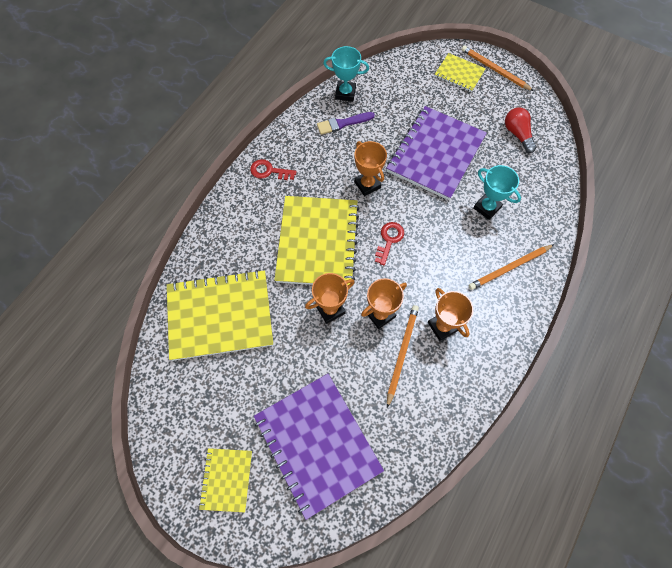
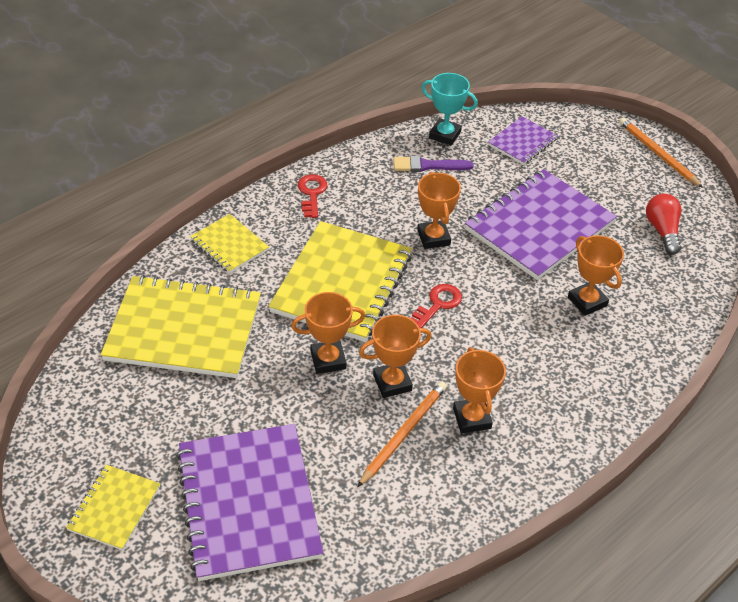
camera: 15 degrees right, 20 degrees down
red key [250,159,296,180] -> red key turned 60 degrees clockwise [298,174,327,218]
yellow notebook [435,53,486,92] -> yellow notebook moved to [190,214,269,273]
orange pencil [468,244,554,290] -> none
turquoise trophy [473,165,521,220] -> orange trophy [568,235,624,316]
none -> purple notebook [488,116,558,165]

